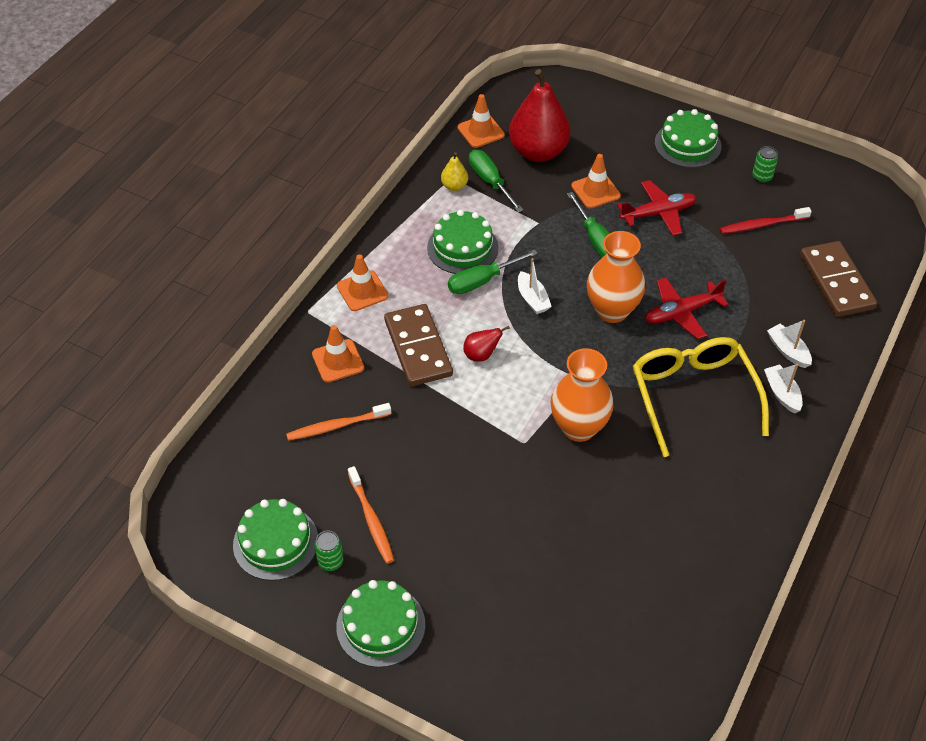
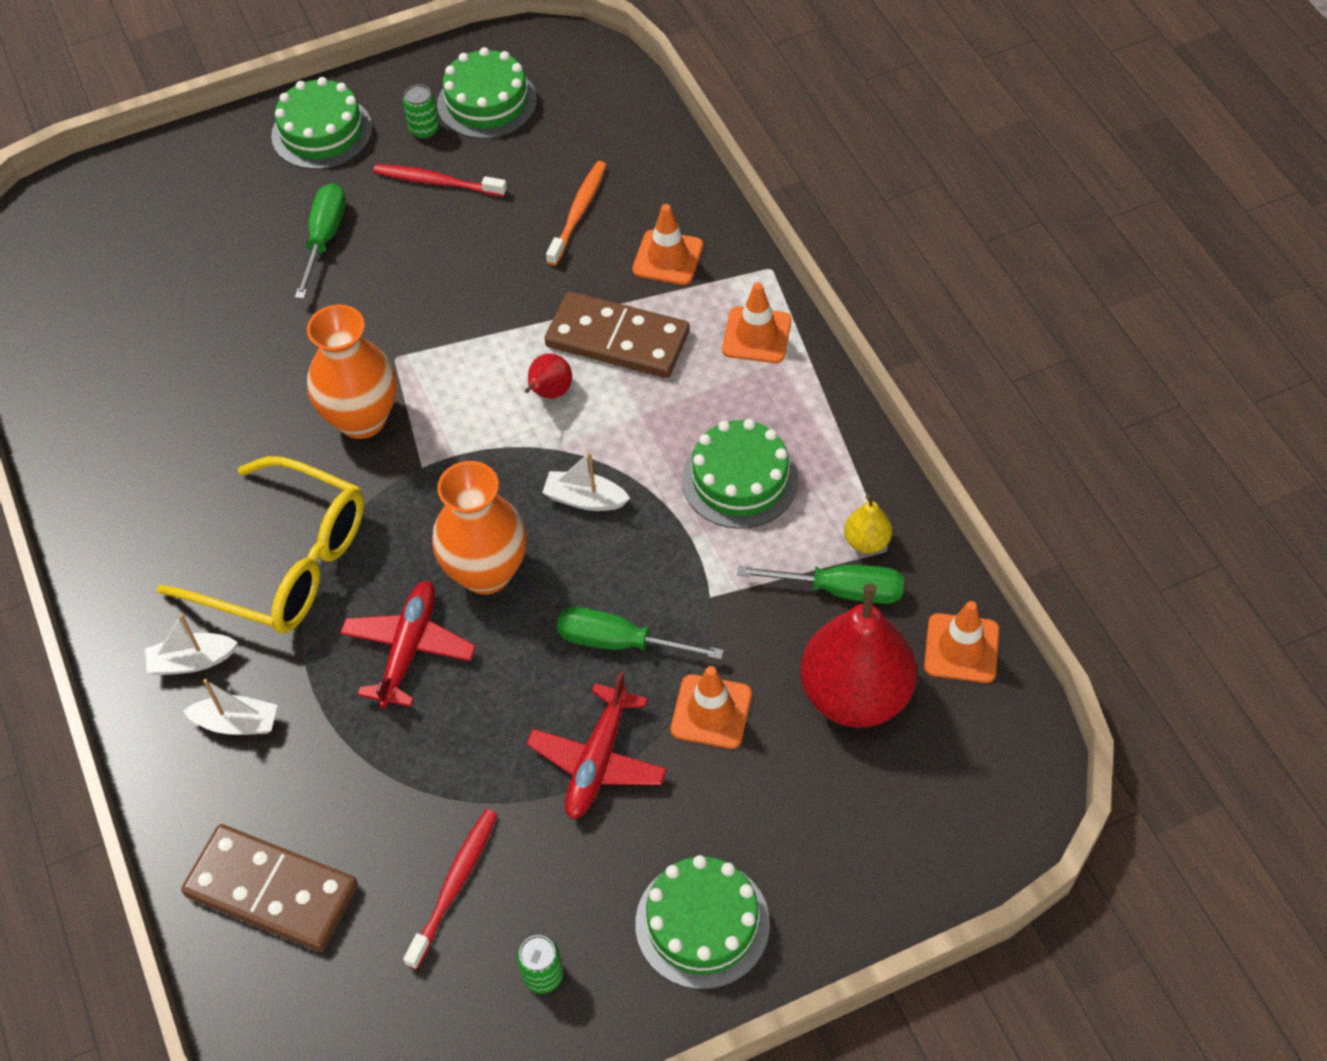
camera: 130 degrees right, 5 degrees up
orange toothbrush [348,466,394,564] -> red toothbrush [373,164,507,197]
green screwdriver [448,249,538,295] -> green screwdriver moved to [295,183,346,299]
white boat [764,364,803,413] -> white boat turned 150 degrees clockwise [145,614,238,675]

